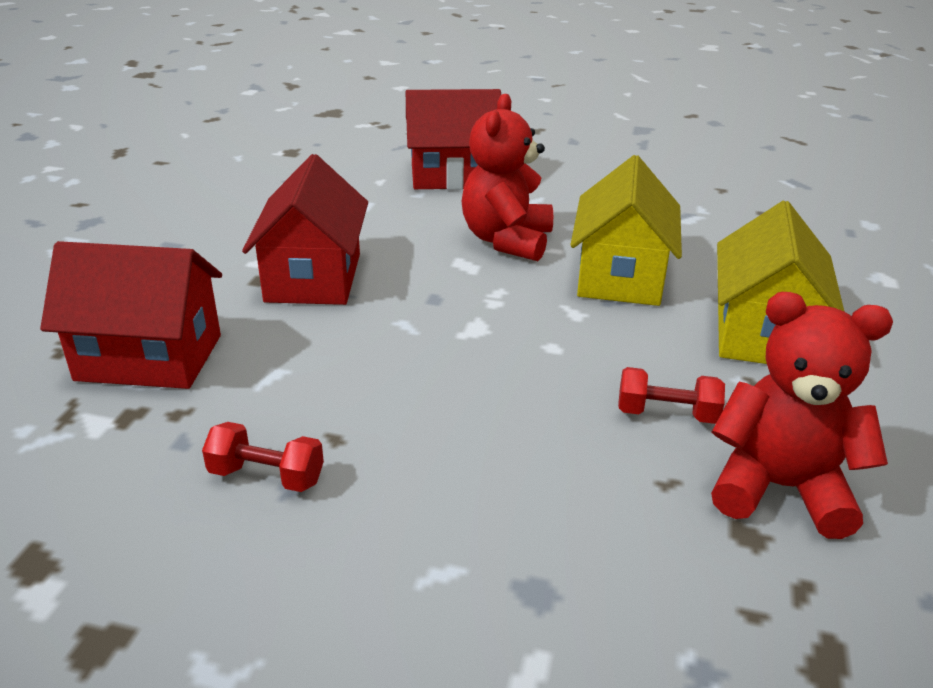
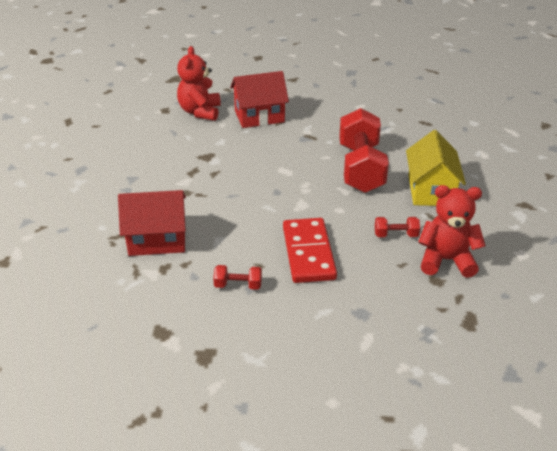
camera: 10 degrees left, 5 degrees up
red house [242,154,368,305] -> none
red teddy bear [462,94,553,261] -> red teddy bear moved to [177,46,221,121]
yellow house [570,155,682,306] -> red dumbbell [339,108,389,193]
none -> red domino [283,218,337,283]

